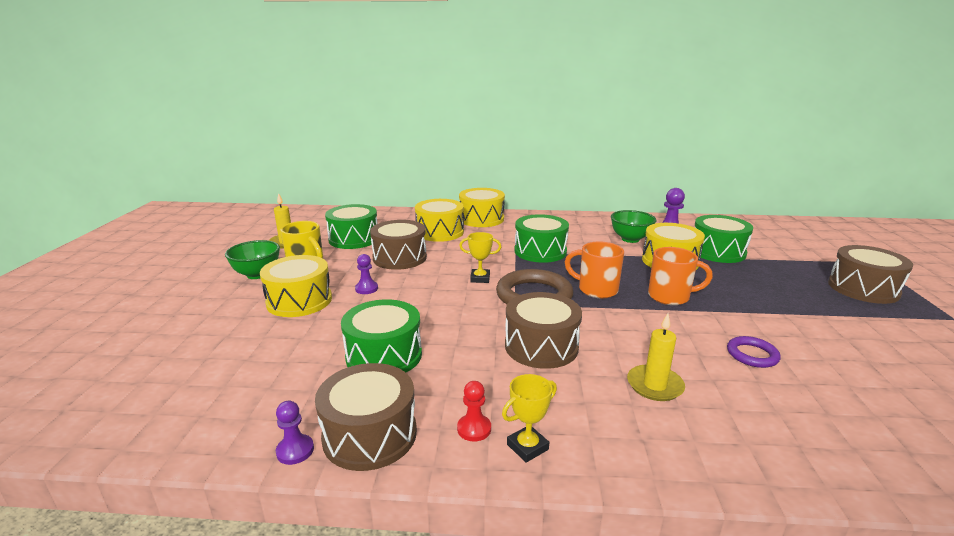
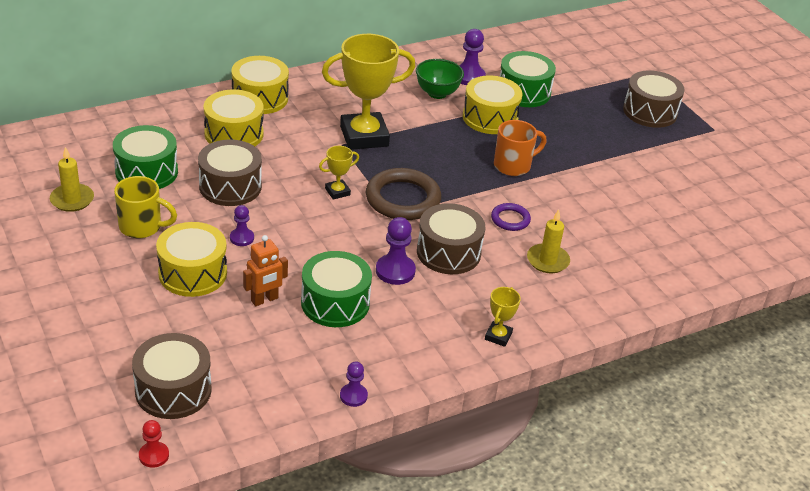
camera: 35 degrees left, 15 degrees up
green bowl [225,240,280,279] -> none
brown drum [315,363,417,471] -> brown drum moved to [132,333,212,419]
red pawn [457,381,491,441] -> red pawn moved to [139,420,169,468]
green drum [514,214,569,263] -> yellow trophy [322,34,416,150]
orange mug [565,241,624,298] -> none
purple ring [727,336,781,368] -> purple ring moved to [491,203,531,231]
none -> orange robot [243,235,288,306]
none -> purple pawn [376,217,416,285]

